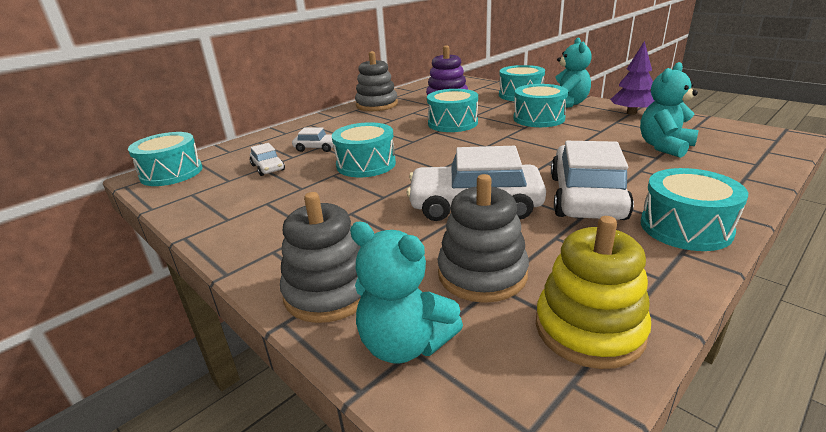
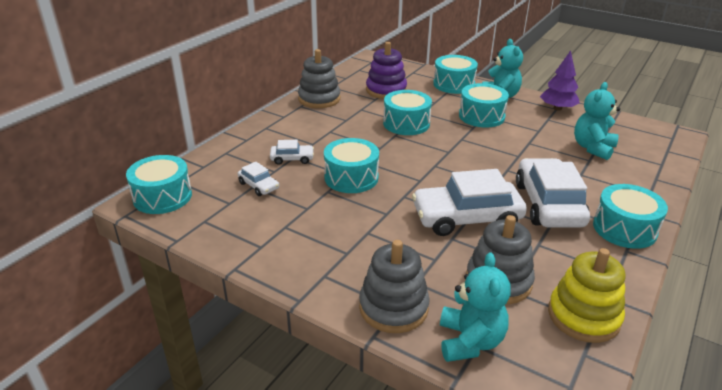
camera: 15 degrees left, 5 degrees up
turquoise teddy bear [350,222,463,364] -> turquoise teddy bear turned 105 degrees counterclockwise [440,252,511,362]

